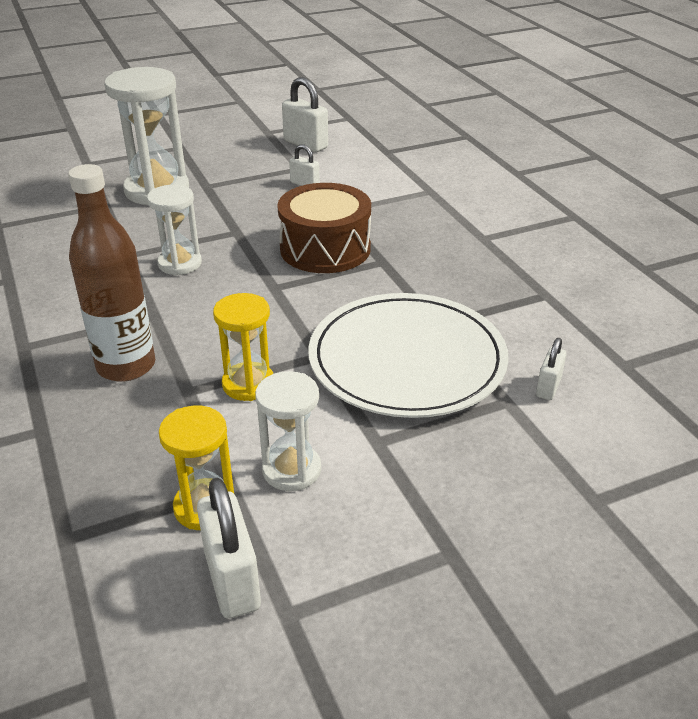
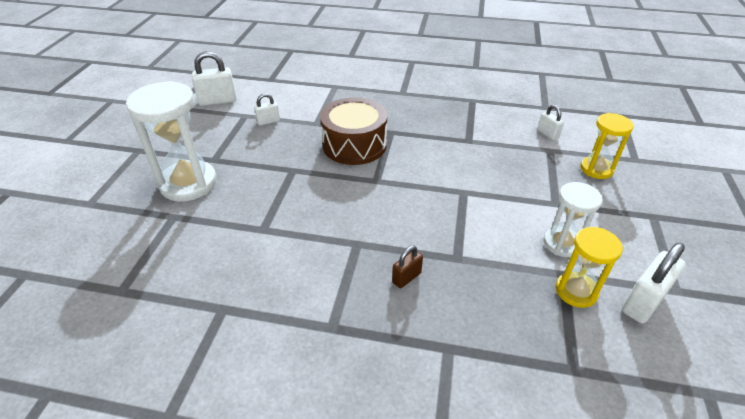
camera: 55 degrees left, 5 degrees up
brown bottle [68,164,155,382] -> brown padlock [392,246,423,288]
white hourglass [147,185,202,275] -> none
white padlock [197,478,261,618] -> white padlock turned 60 degrees counterclockwise [622,243,686,323]
yellow hourglass [213,293,274,401] -> yellow hourglass moved to [581,113,634,179]
white plate [308,293,509,418] -> none

